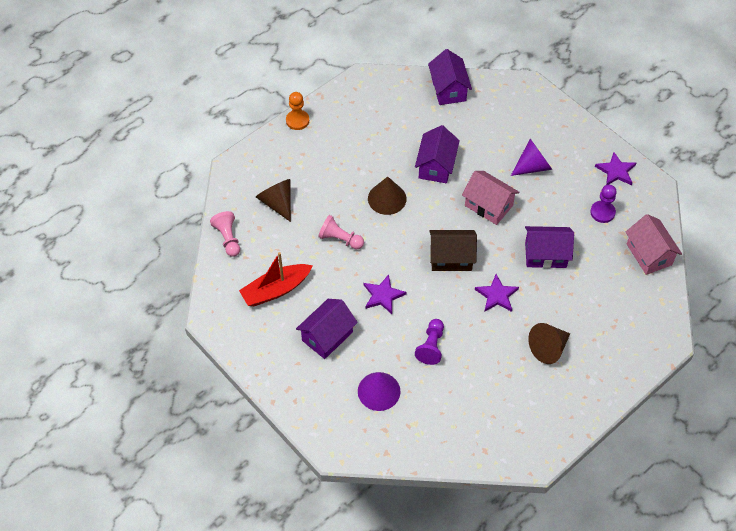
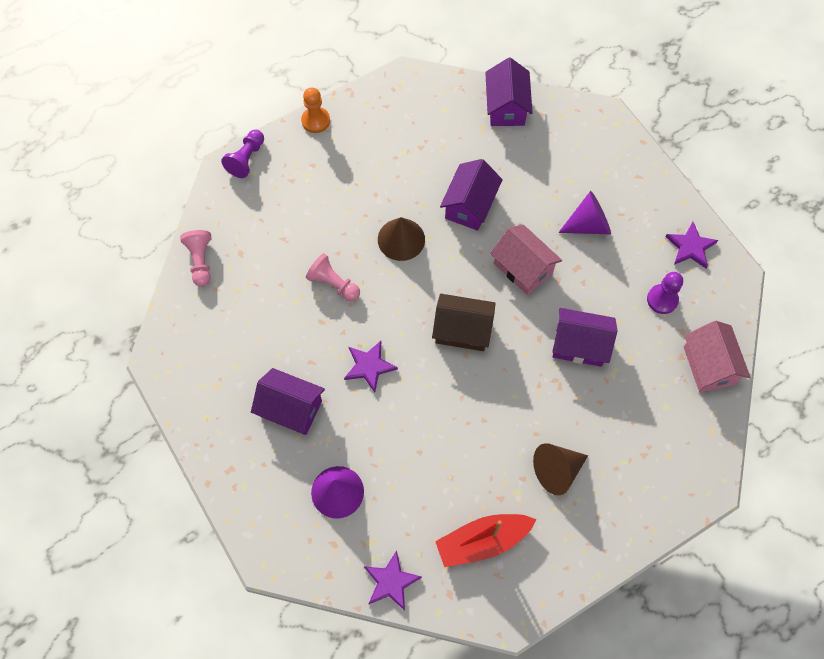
camera: 10 degrees right, 10 degrees up
red boat [239,252,313,306] -> red boat moved to [435,514,537,567]
brown cone [256,179,291,222] -> none
purple house [296,299,358,359] -> purple house turned 60 degrees clockwise [251,368,325,435]
purple pawn [415,319,444,365] -> purple pawn moved to [221,130,264,178]
purple star [475,274,519,312] -> purple star moved to [364,550,422,610]

